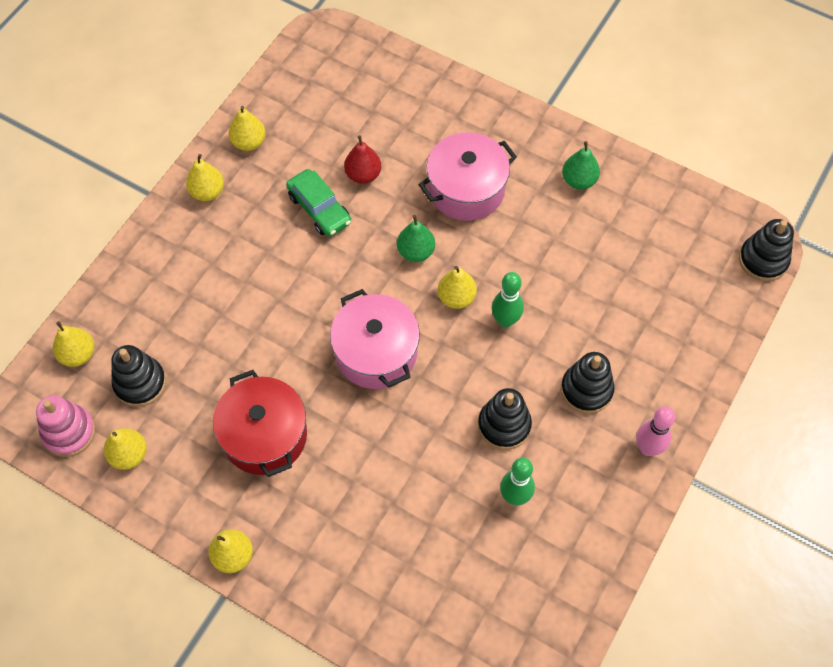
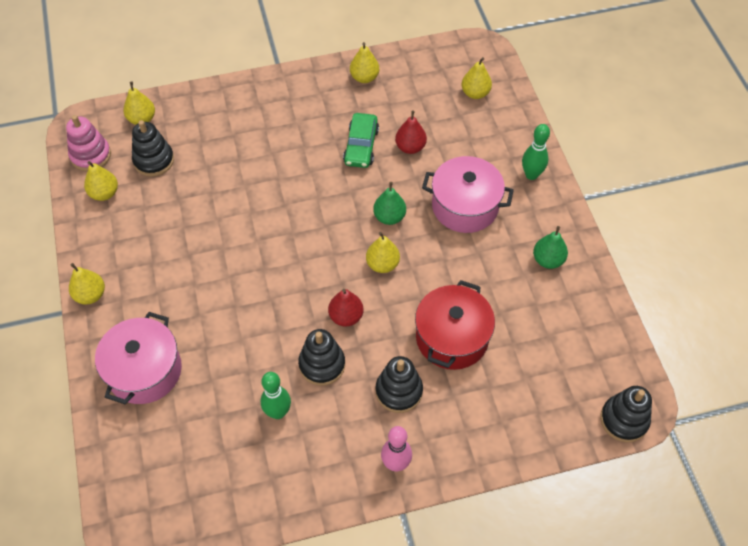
camera: 45 degrees right, 5 degrees down
yellow pear [186,154,224,201] -> yellow pear moved to [461,57,492,99]
red pot [213,370,307,477] -> red pot moved to [415,280,495,370]
pink pot [330,289,420,389] -> pink pot moved to [95,312,182,404]
green bowling pin [492,272,524,328] -> green bowling pin moved to [522,124,550,180]
none -> red pear [328,289,363,327]

